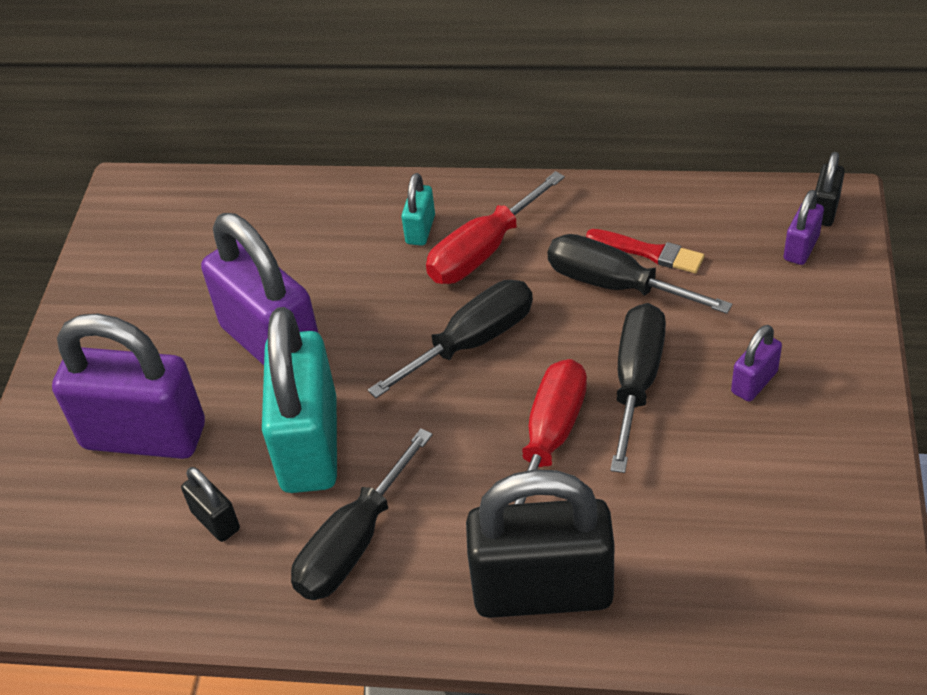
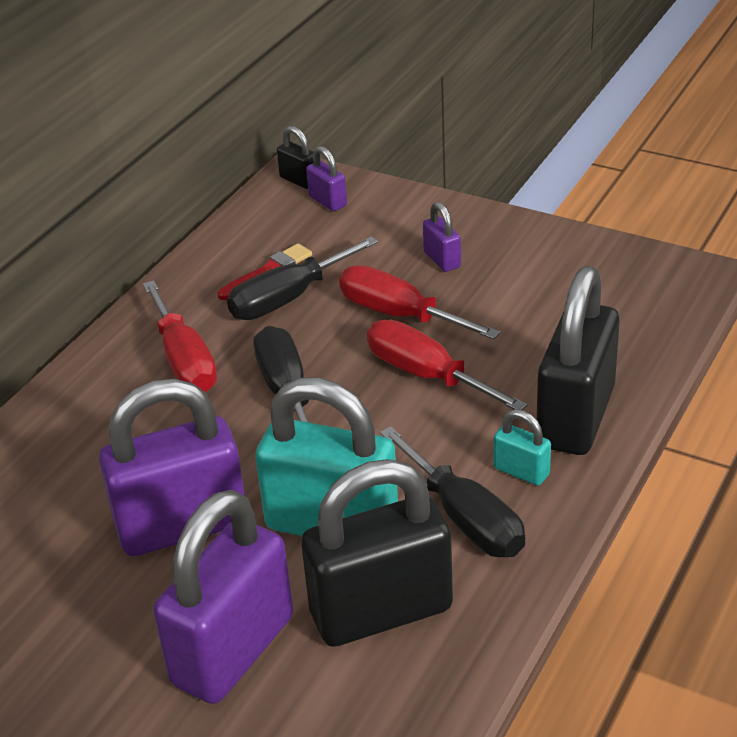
camera: 70 degrees left, 10 degrees down
black padlock [181,467,240,542] -> black padlock [301,459,453,647], size x2.29
turquoise padlock [401,173,435,246] -> turquoise padlock moved to [494,409,551,486]
black screwdriver [610,303,666,473] -> red screwdriver [339,265,500,339]

